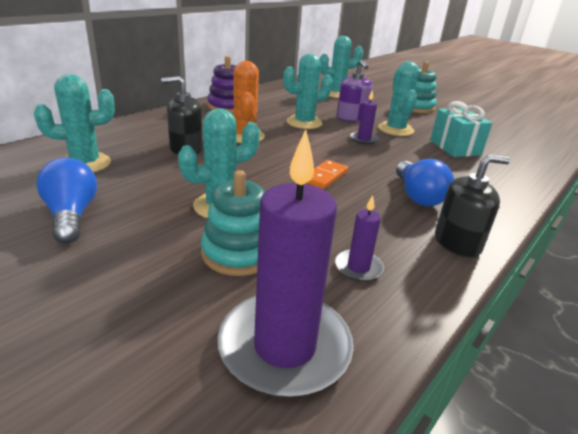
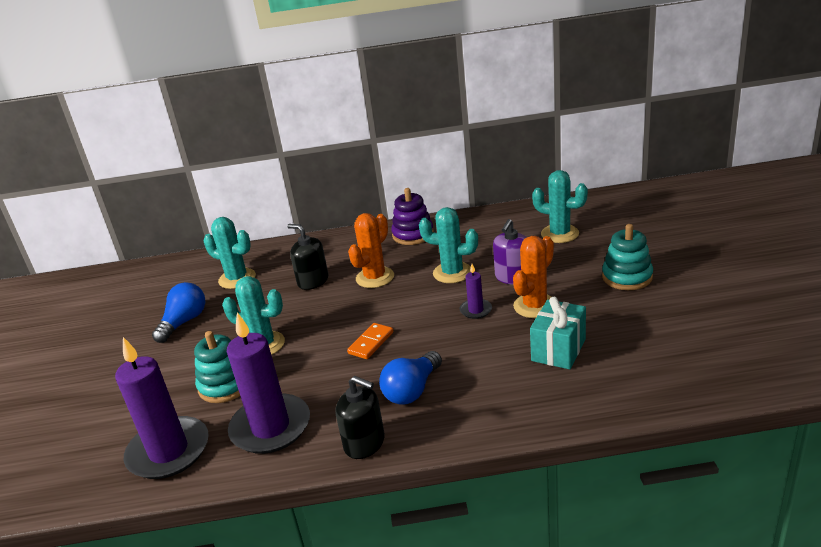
camera: 50 degrees right, 0 degrees up
orange domino [307,160,348,189] -> orange domino turned 45 degrees counterclockwise [347,323,393,359]
purple candle [335,195,384,282] -> purple candle [227,312,310,454], size x2.16
turquoise cactus [378,61,419,136] -> orange cactus [513,236,554,318]

